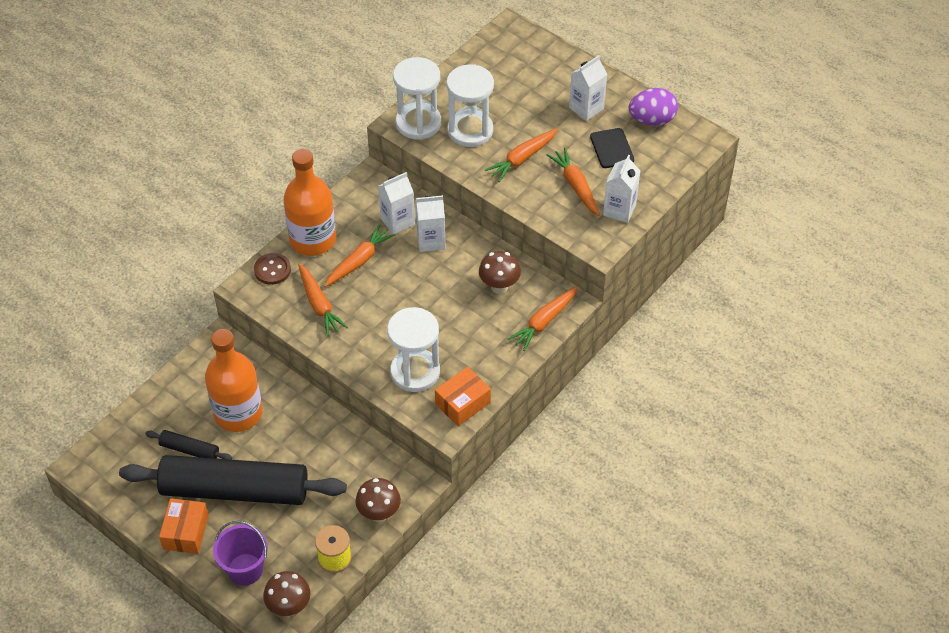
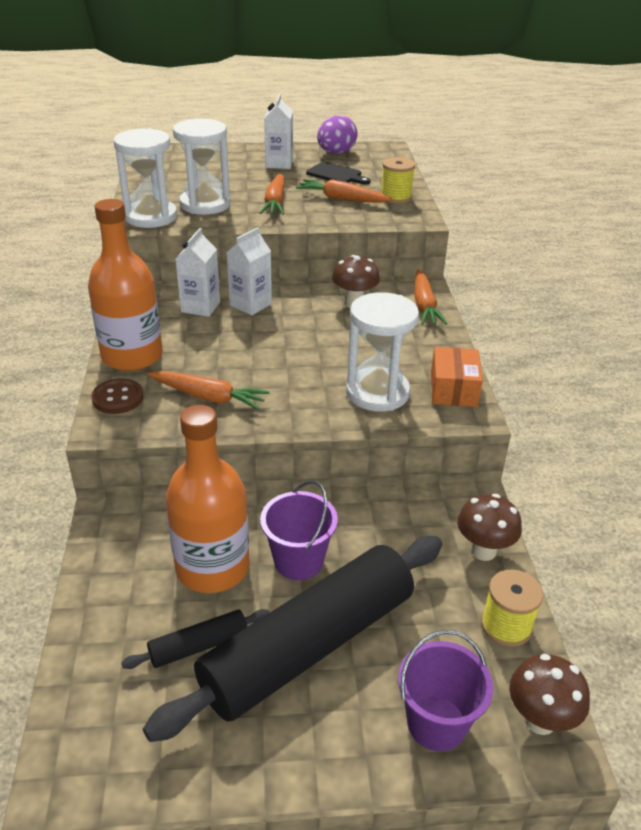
camera: 45 degrees left, 15 degrees down
orange box [159,498,209,554] -> none
orange carrot [324,224,395,287] -> none
white carton [603,155,640,223] -> yellow spool [381,157,415,204]
none -> purple bucket [260,480,338,580]

